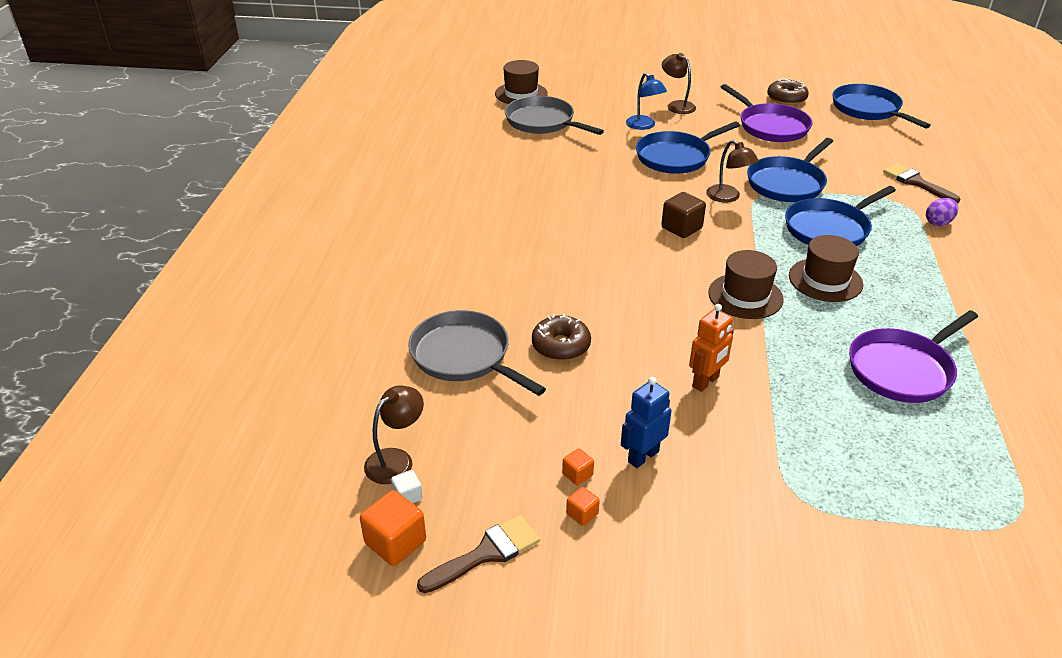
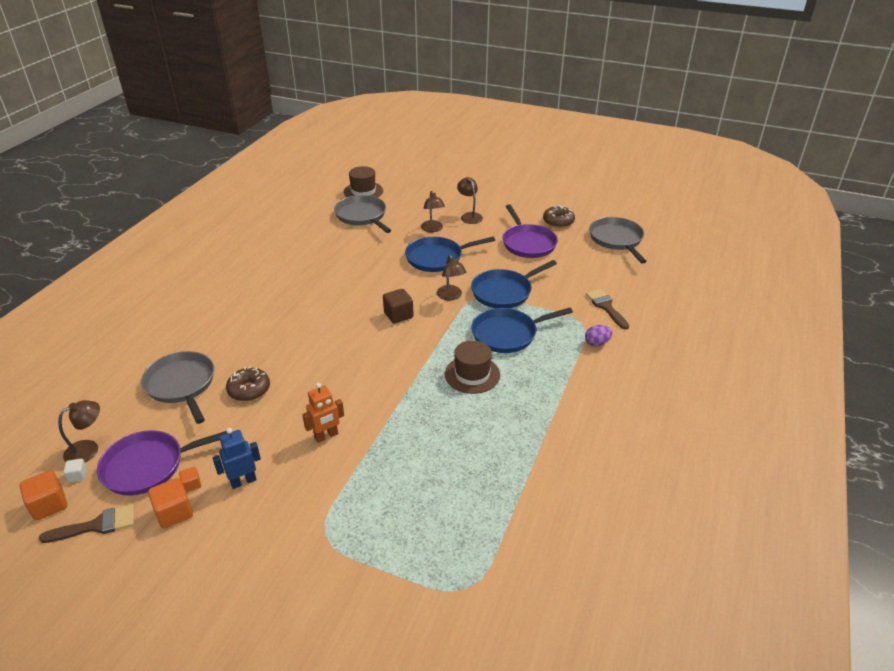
camera: 15 degrees right, 0 degrees up
orange cube [566,487,600,526] -> orange cube [148,478,193,528], size x1.85
blue lamp [626,73,667,130] -> brown lamp [421,191,445,232]
brown hat [708,250,784,319] -> none
blue pan [833,84,931,129] -> grey pan [589,217,647,263]
purple pan [849,310,978,403] -> purple pan moved to [97,430,227,496]

